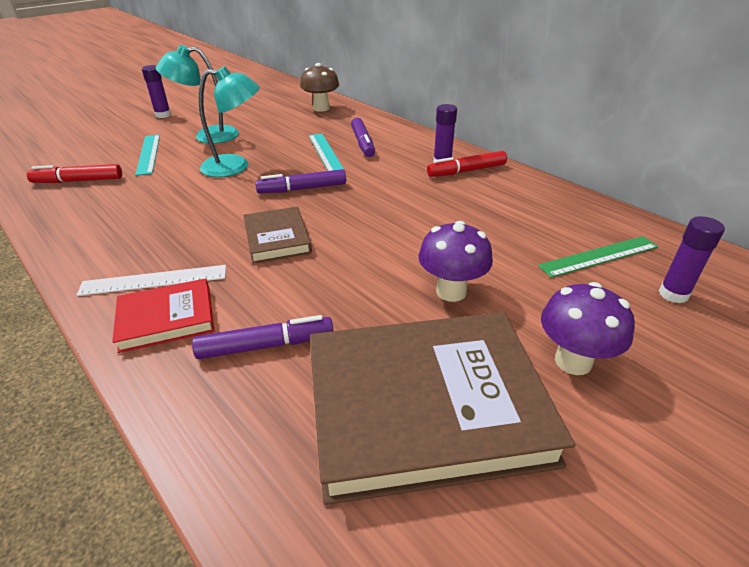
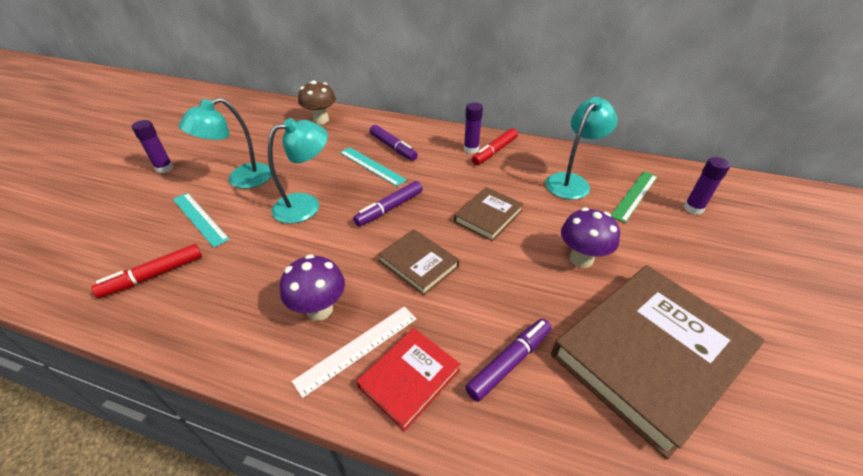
camera: 30 degrees left, 5 degrees up
purple mushroom [541,282,635,375] -> purple mushroom moved to [280,254,345,321]
none -> brown book [454,187,523,241]
none -> turquoise lamp [545,97,618,199]

